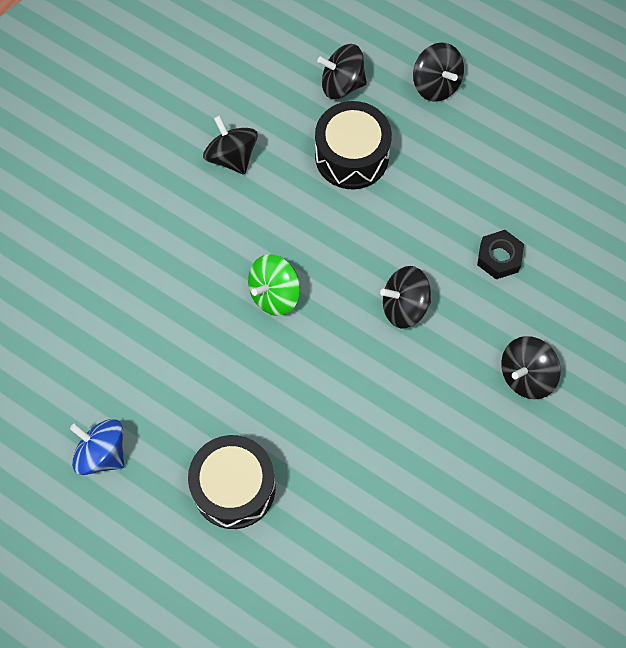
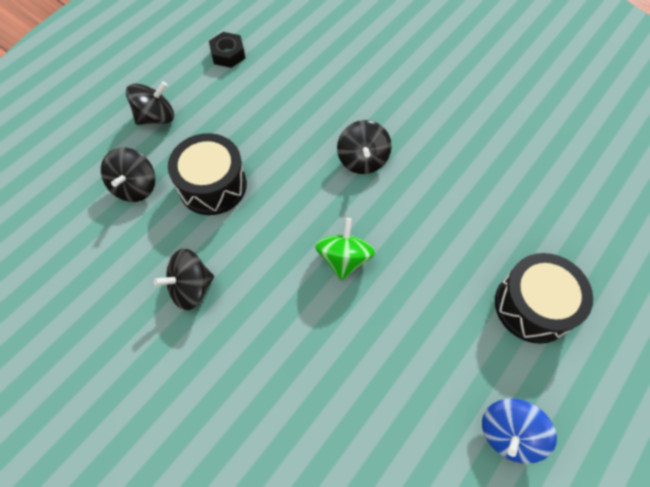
camera: 85 degrees left, 5 degrees down
green spinning top [248,254,300,316] -> green spinning top turned 135 degrees counterclockwise [315,218,375,281]
black nut [477,230,524,279] -> black nut moved to [209,32,245,68]
black spinning top [501,336,561,399] -> none

